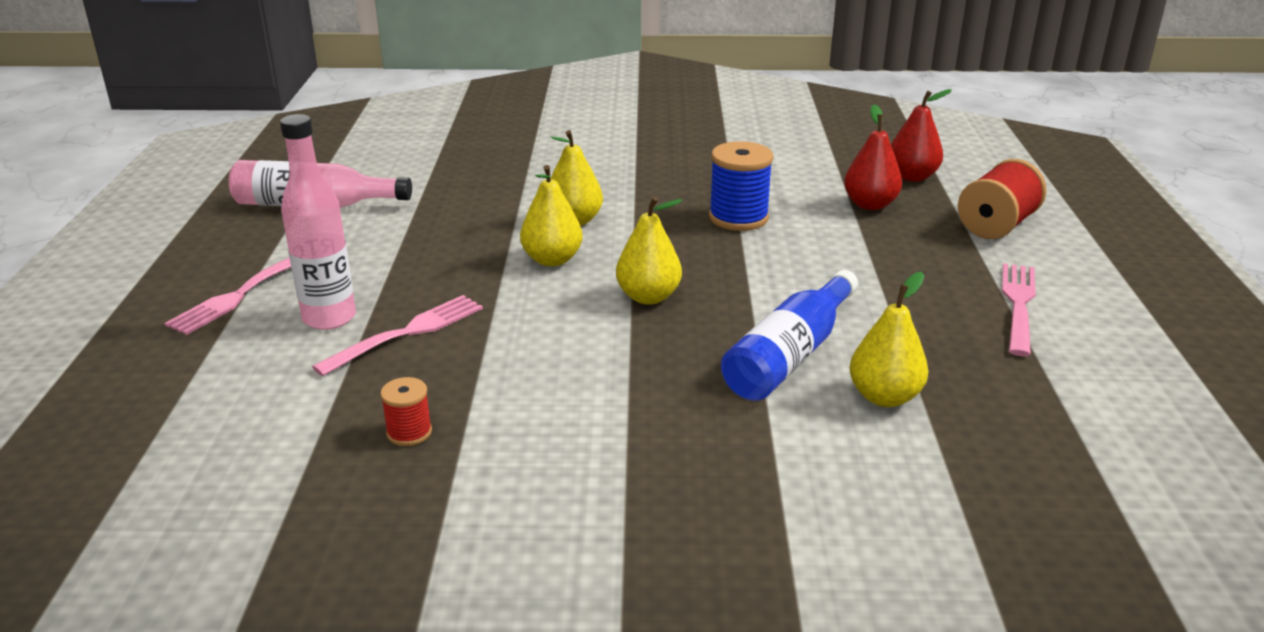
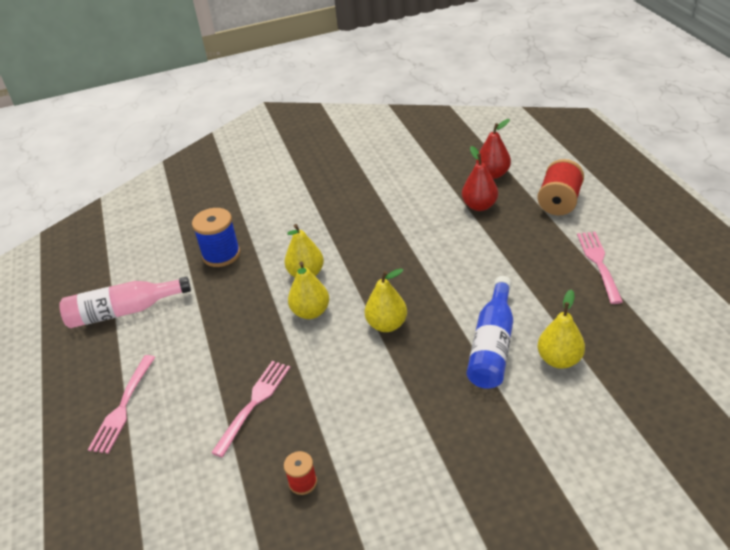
camera: 15 degrees left, 10 degrees up
pink bottle [280,114,356,330] -> none
blue spool [709,141,773,231] -> blue spool moved to [192,208,240,267]

